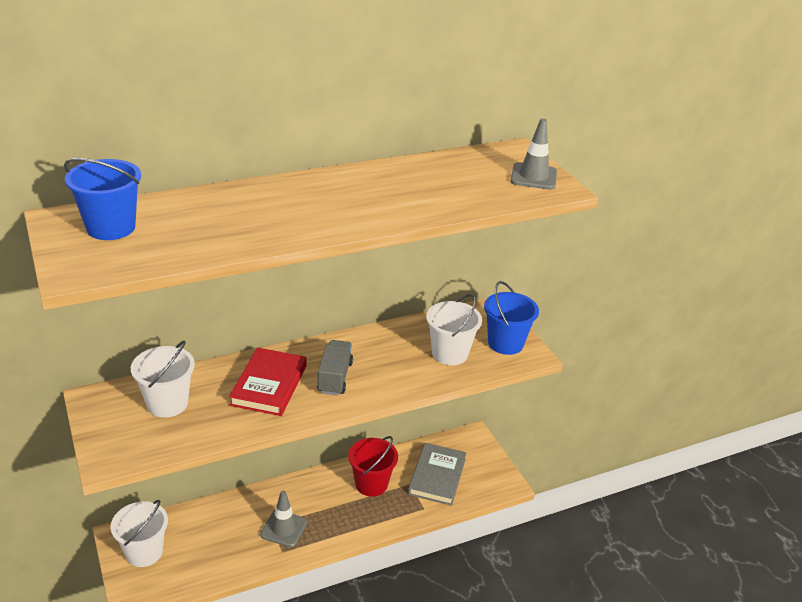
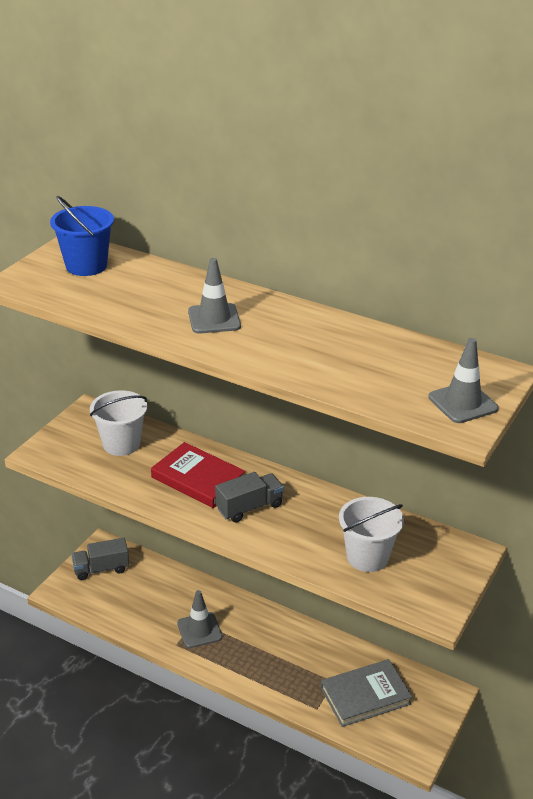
camera: 55 degrees right, 0 degrees up
white bucket [111,500,168,567] -> grey truck [71,538,129,580]
red book [229,347,307,416] -> red book turned 60 degrees clockwise [151,442,246,508]
red bucket [348,436,398,497] -> none
blue bucket [484,281,539,355] -> none
none -> grey traffic cone [188,258,241,334]

